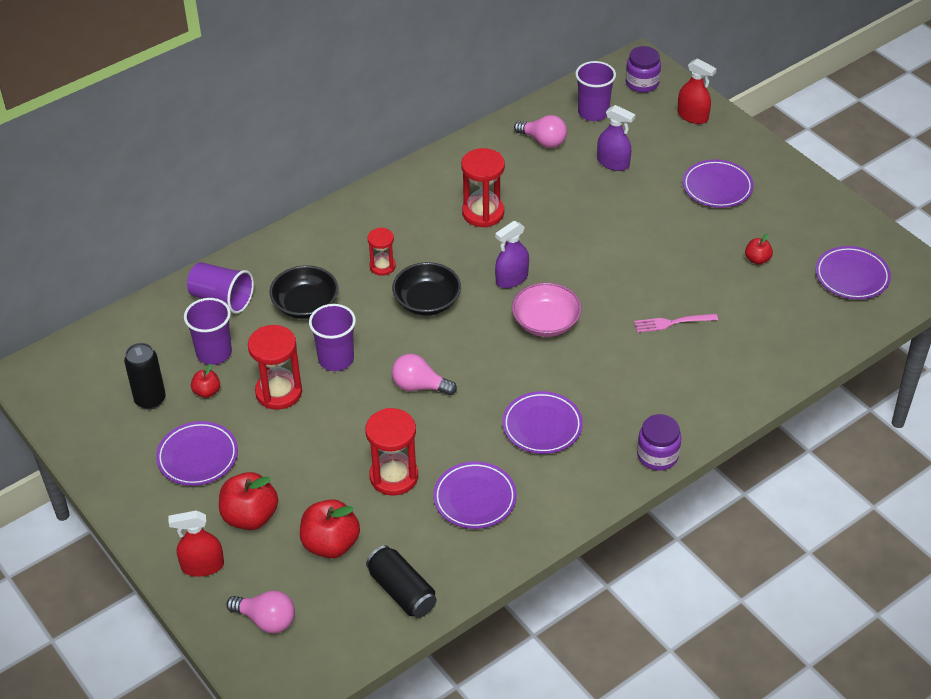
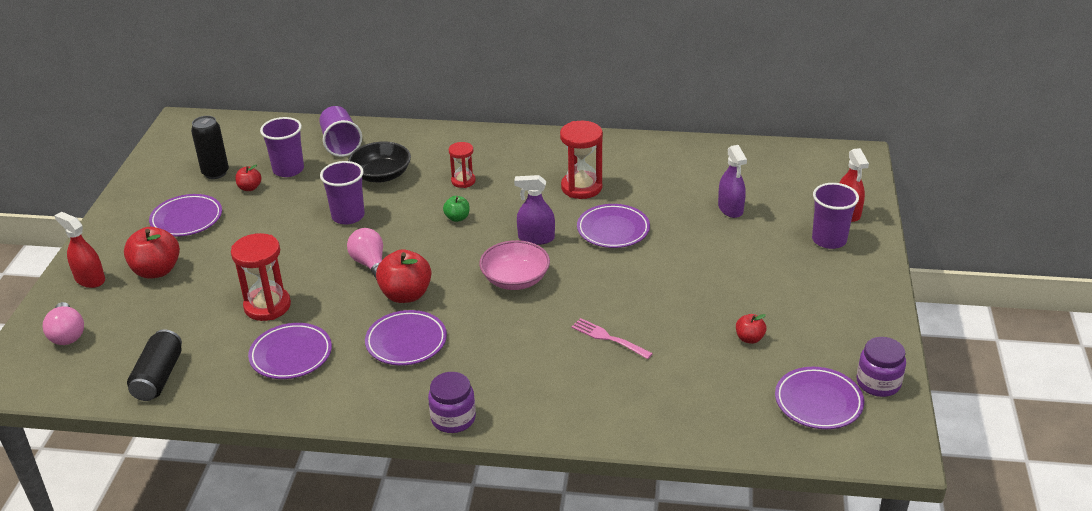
camera: 45 degrees right, 10 degrees down
red hourglass [248,325,302,410] -> none
red apple [300,499,360,558] -> red apple moved to [376,249,431,303]
black bowl [392,262,461,316] -> green apple [443,196,470,222]
pink light bulb [514,115,567,148] -> none
purple cup [575,61,616,121] -> purple cup moved to [812,183,859,249]
purple jar [626,46,661,93] -> purple jar moved to [857,337,906,397]
purple plate [683,159,754,208] -> purple plate moved to [577,204,650,248]

